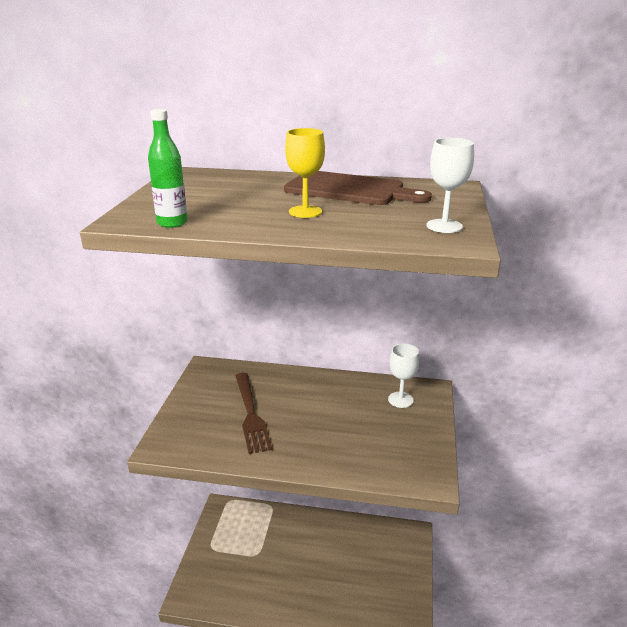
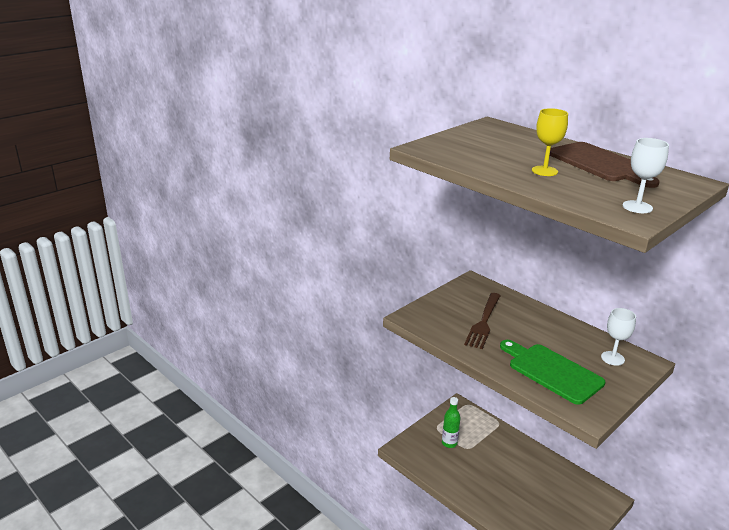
camera: 35 degrees right, 0 degrees up
green bottle [148,109,188,228] -> green bottle moved to [442,397,460,448]
none -> green cutting board [500,340,605,405]

